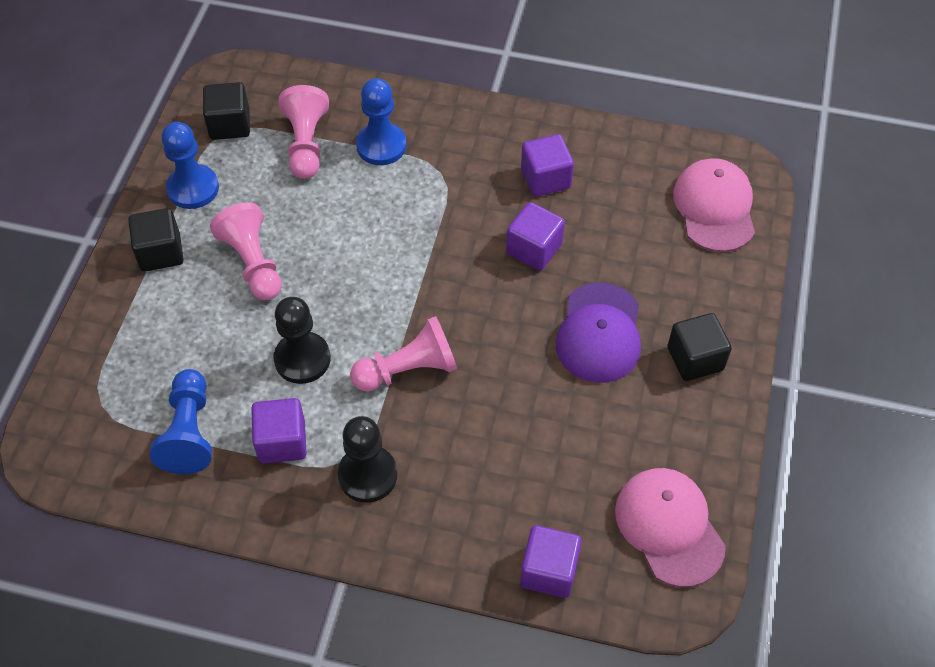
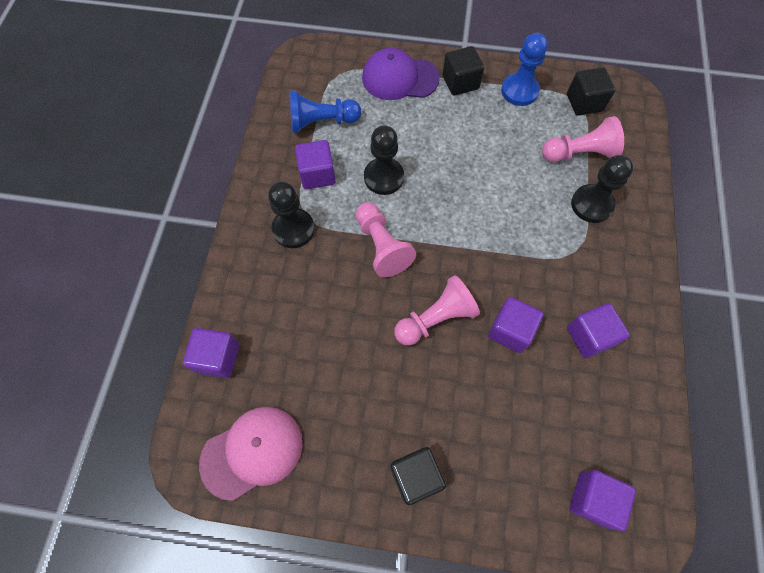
camera: 85 degrees right, 10 degrees up
pink pawn [210,202,282,300] -> pink pawn moved to [394,275,480,346]
blue pawn [356,78,406,165] -> black pawn [571,155,633,223]
purple cap [556,282,641,383] -> purple cap moved to [362,48,440,100]
pink cap [673,158,755,252] -> purple cube [570,470,636,531]

